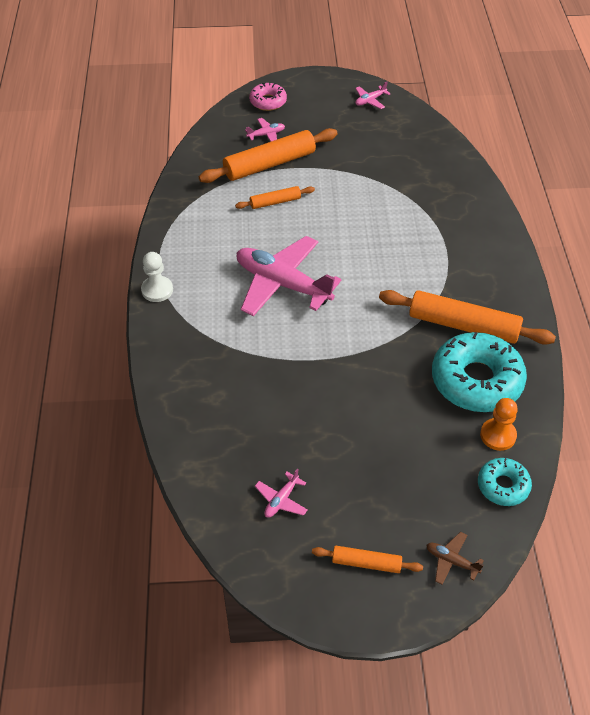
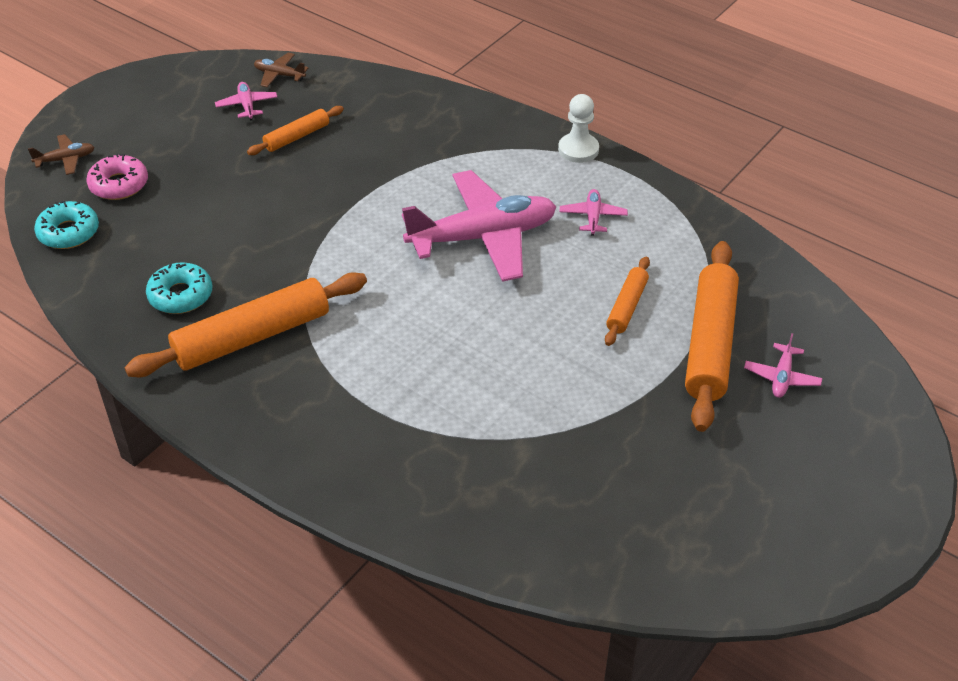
camera: 130 degrees right, 5 degrees down
pink donut [249,83,287,111] -> pink donut moved to [86,153,148,200]
orange rolling pin [312,546,423,573] -> orange rolling pin moved to [247,106,344,155]
pink plane [355,82,391,109] -> pink plane moved to [559,189,628,235]
turquoise donut [432,332,527,412] -> turquoise donut [146,262,213,314], size x0.53
orange pawn [480,398,518,451] -> none
none -> brown plane [254,52,309,87]

